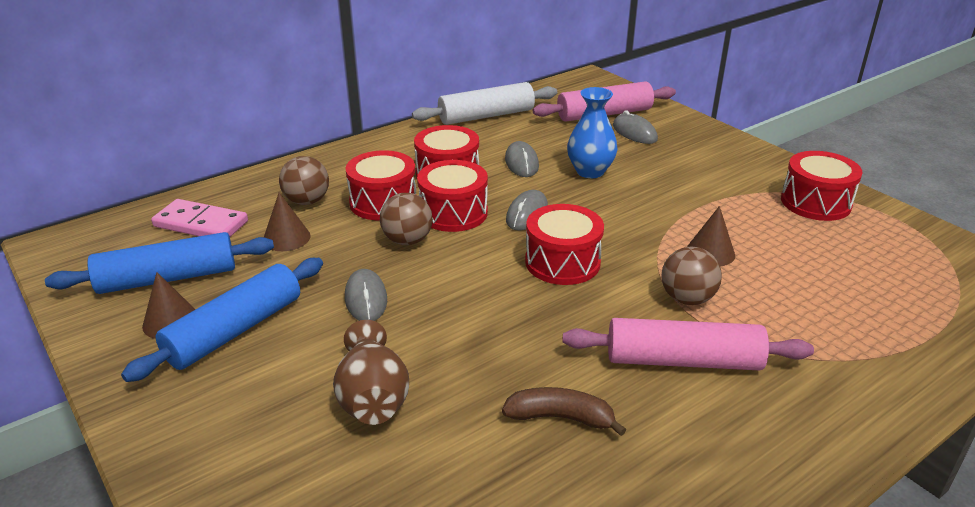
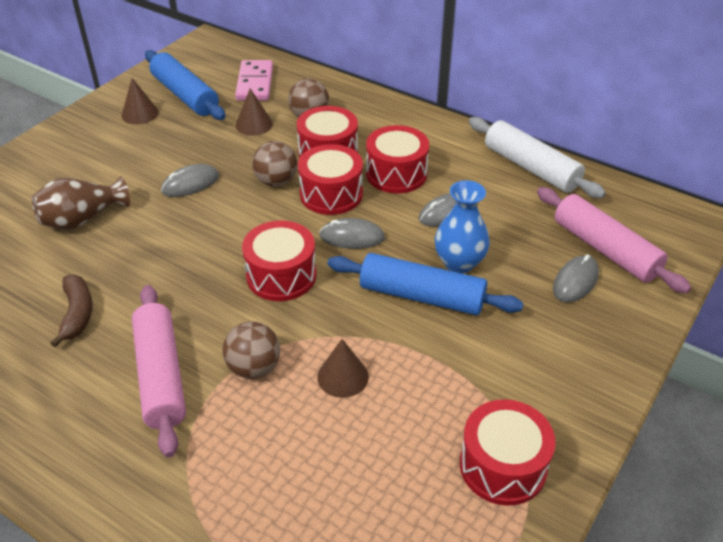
camera: 70 degrees right, 10 degrees up
blue rolling pin [121,258,323,382] -> blue rolling pin moved to [328,253,523,315]

